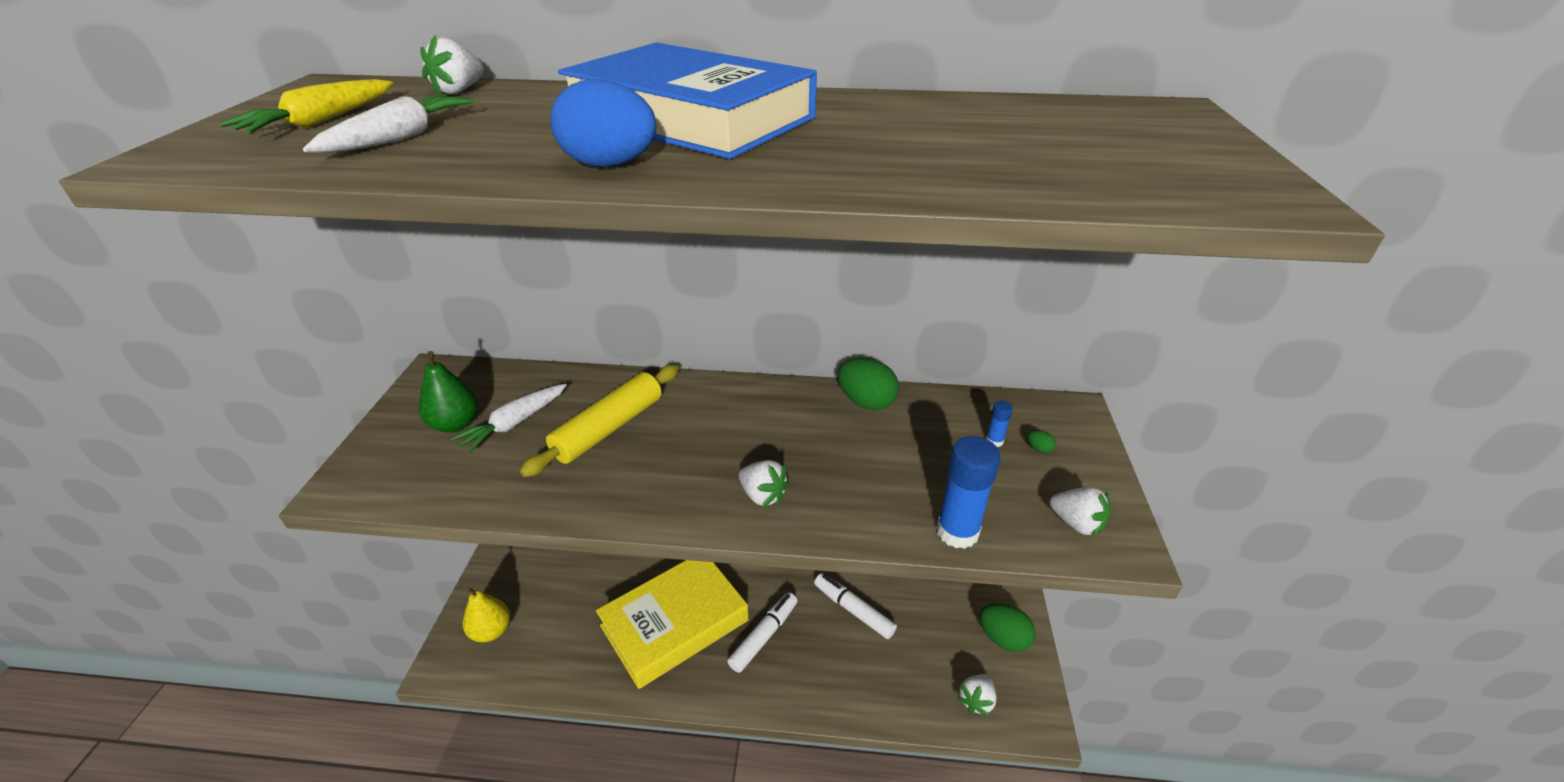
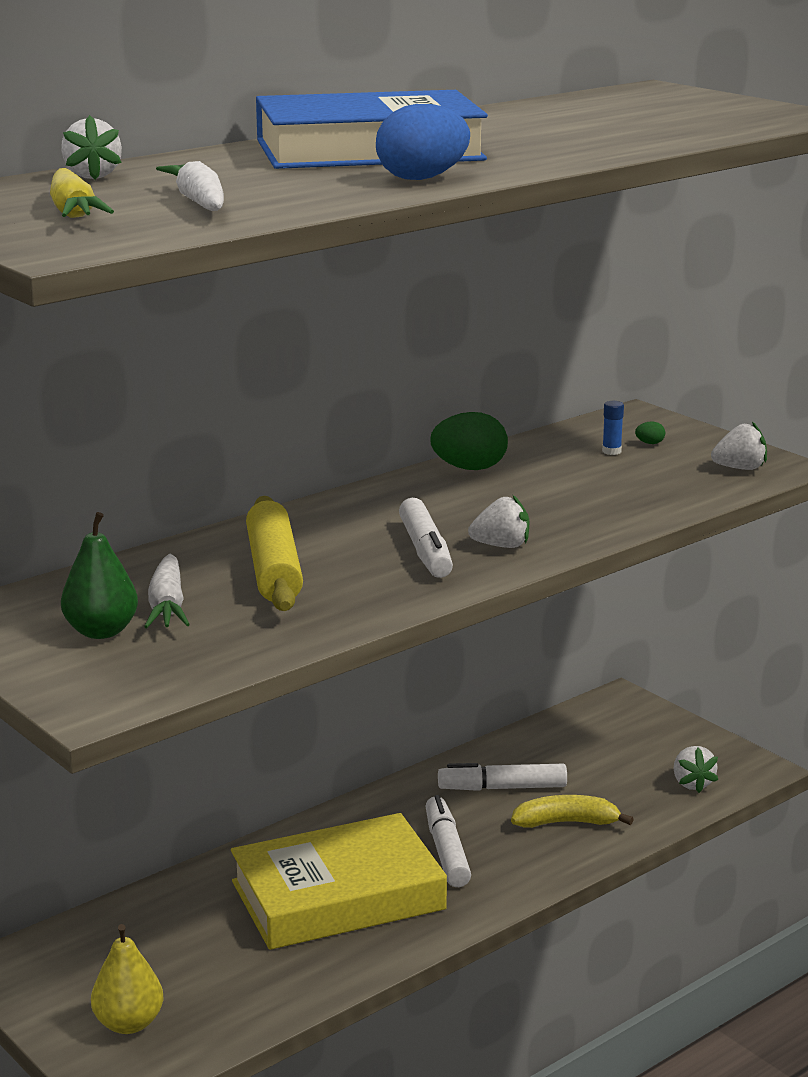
camera: 45 degrees left, 15 degrees down
yellow book [596,560,749,689] -> yellow book turned 60 degrees clockwise [231,813,447,950]
blue glue stick [937,436,1001,549] -> none
green egg [979,603,1035,652] -> none
none -> white marker [399,498,453,578]
none -> yellow banana [511,795,634,828]

